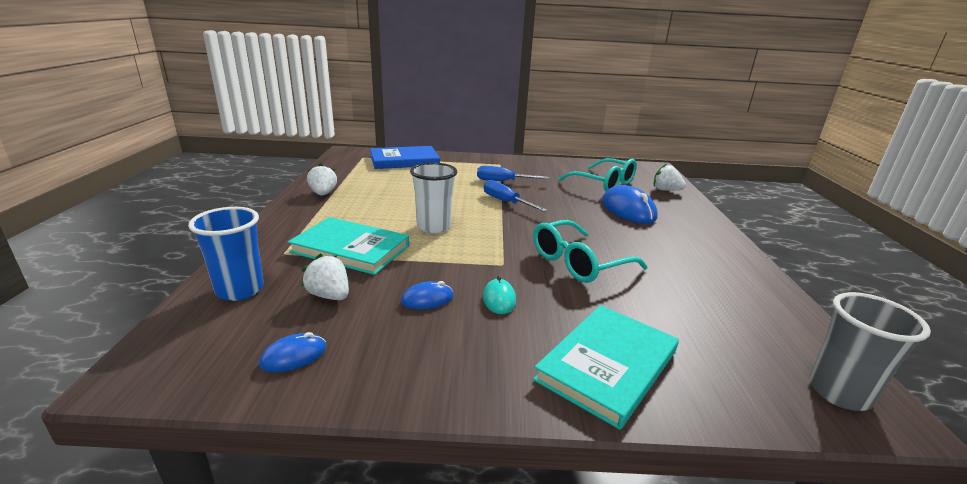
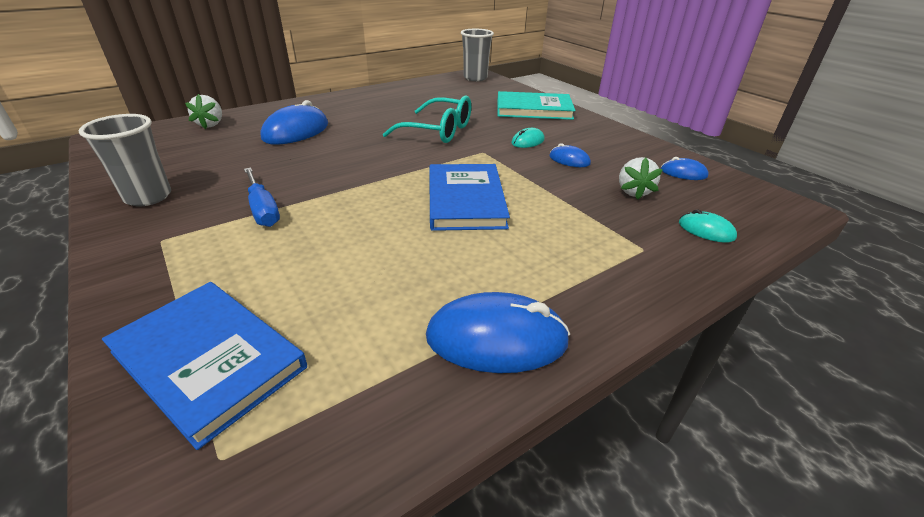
camera: 125 degrees left, 10 degrees up
blue cup [188,207,264,301] -> turquoise mouse [679,209,737,242]
turquoise book [288,217,409,275] -> none
white strawberry [307,163,337,196] -> blue mouse [426,292,570,373]
white cup [410,162,457,233] -> blue book [429,164,510,231]
blue screwdriver [484,180,547,212] -> none
turquoise glasses [558,158,637,192] -> none
none -> grey cup [79,114,171,206]

